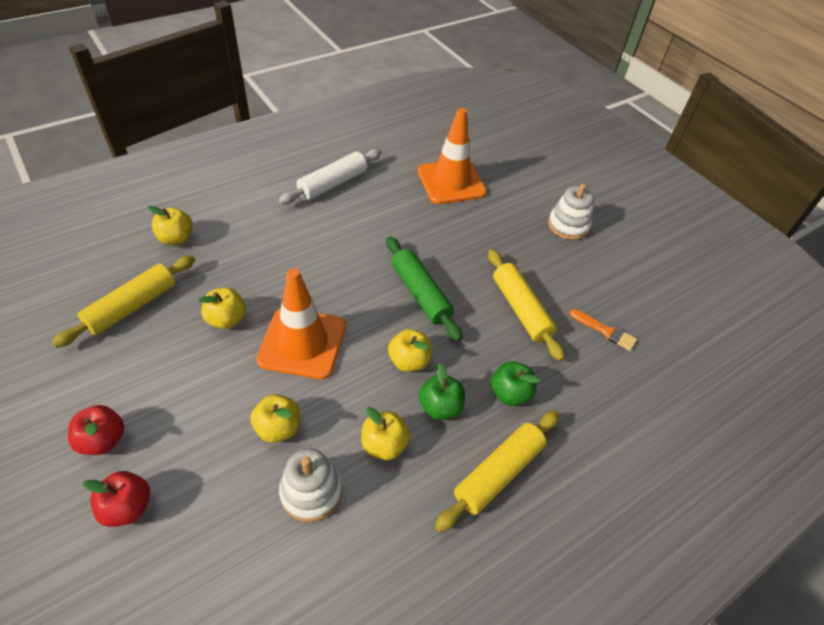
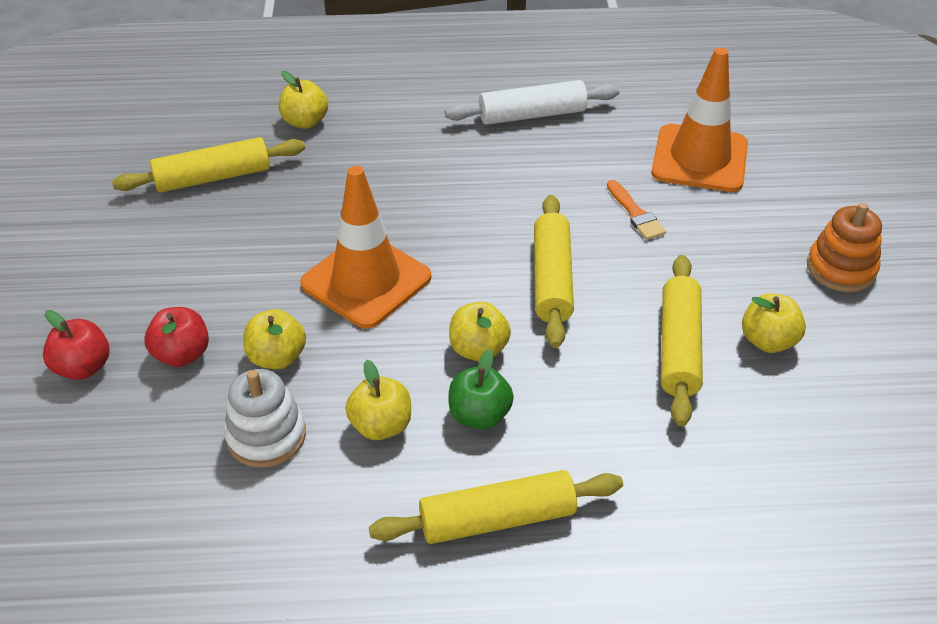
camera: 35 degrees right, 5 degrees down
red apple [68,405,124,455] -> red apple moved to [144,307,209,367]
yellow apple [198,287,246,329] -> yellow apple moved to [742,293,806,353]
green rolling pin [386,237,462,341] -> yellow rolling pin [534,195,574,348]
green apple [491,361,539,406] -> none
white stacking toy [548,184,594,240] -> orange stacking toy [807,203,882,292]
orange brush [570,309,637,351] -> orange brush moved to [607,180,666,240]

